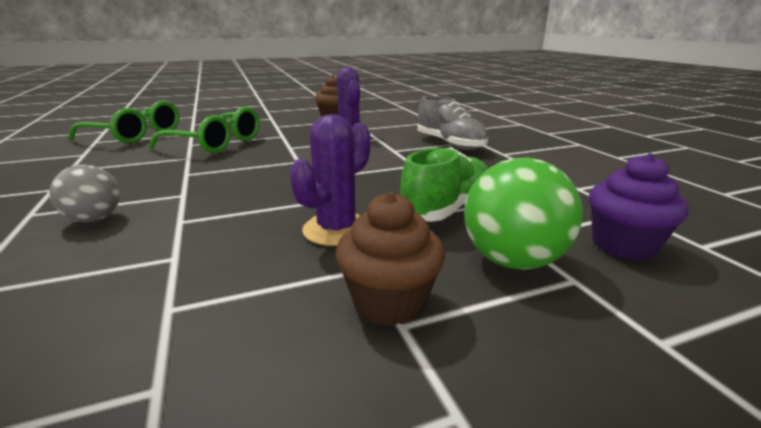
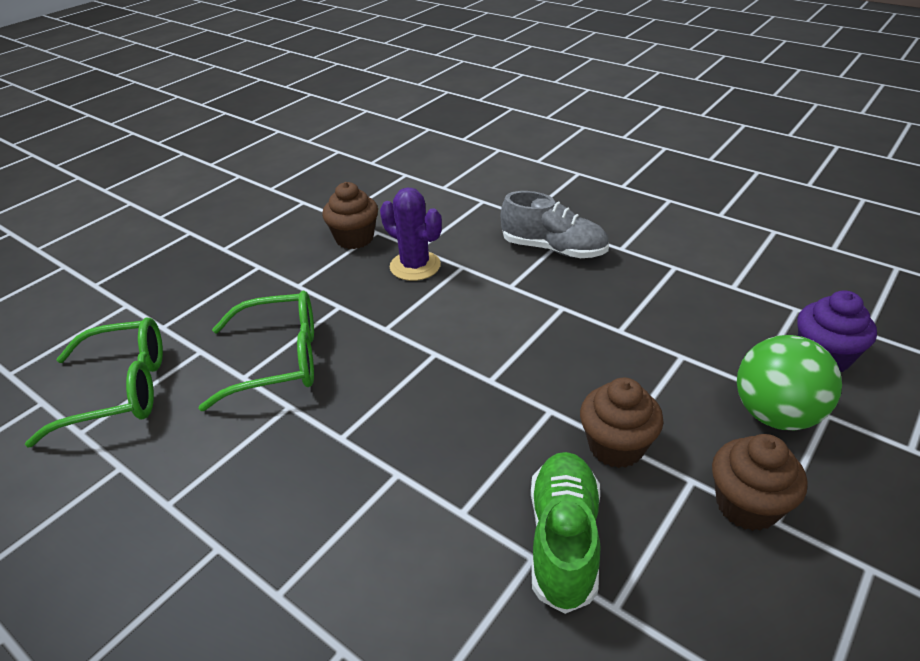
camera: 30 degrees left, 15 degrees up
grey ball [49,165,120,222] -> none
purple cactus [290,114,370,246] -> brown cupcake [580,378,664,468]
green shoe [400,147,488,222] -> green shoe moved to [531,452,601,614]

